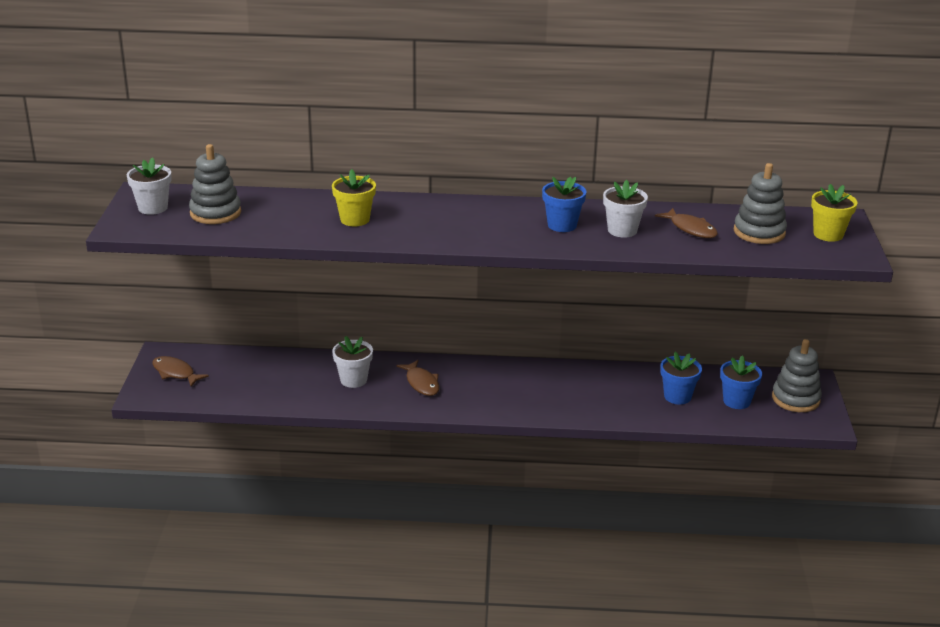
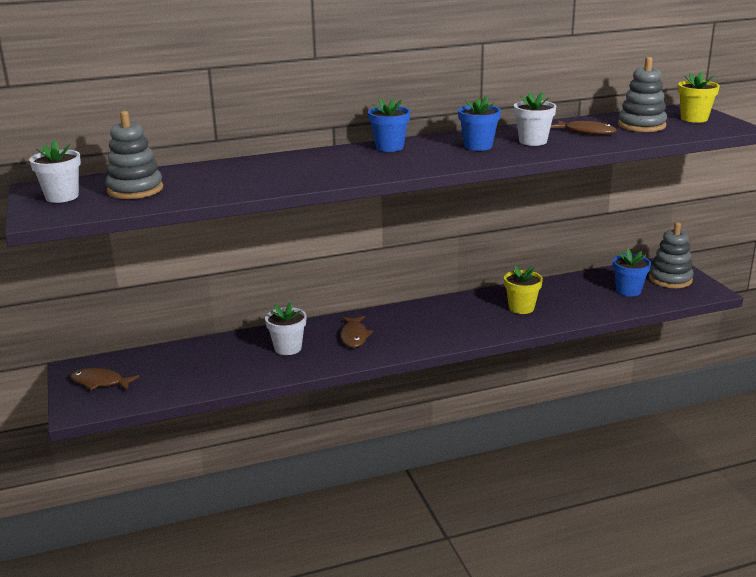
camera: 20 degrees left, 5 degrees down
yellow flower pot [332,169,376,226] -> yellow flower pot moved to [504,265,543,314]
brown fish [397,360,440,396] -> brown fish turned 45 degrees clockwise [340,316,373,348]
blue flower pot [660,352,702,405] -> blue flower pot moved to [368,98,410,152]

